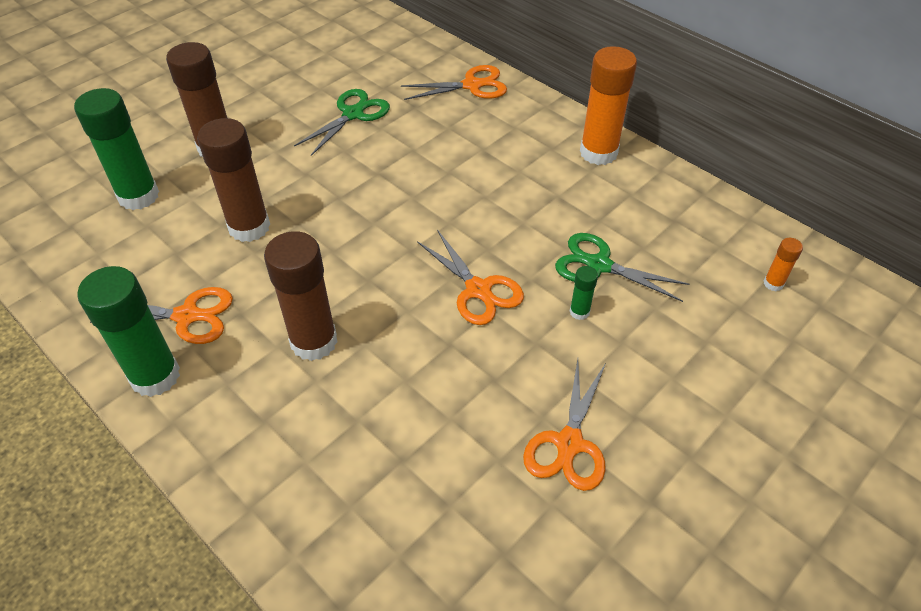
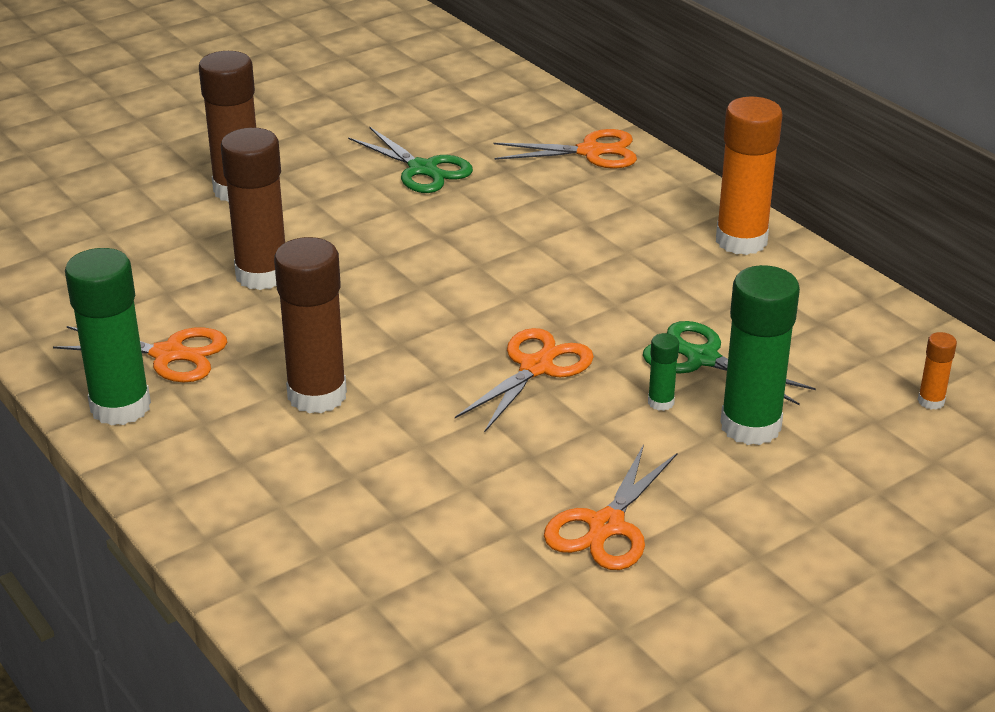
camera: 10 degrees right, 15 degrees down
green glue stick [74,88,159,210] -> green glue stick moved to [720,265,800,445]
green scissors [294,89,390,156] -> green scissors turned 90 degrees clockwise [348,126,473,193]
orange scissors [417,229,524,325] -> orange scissors turned 120 degrees counterclockwise [455,328,594,433]

